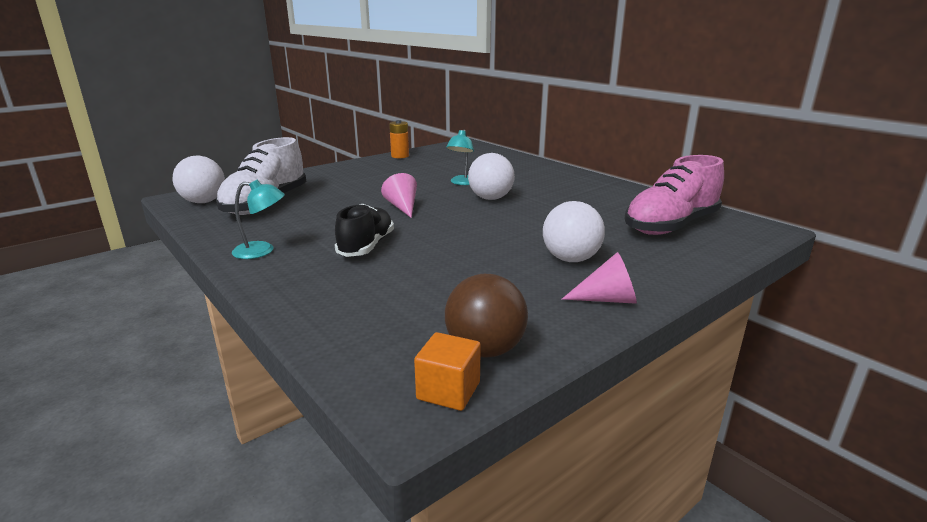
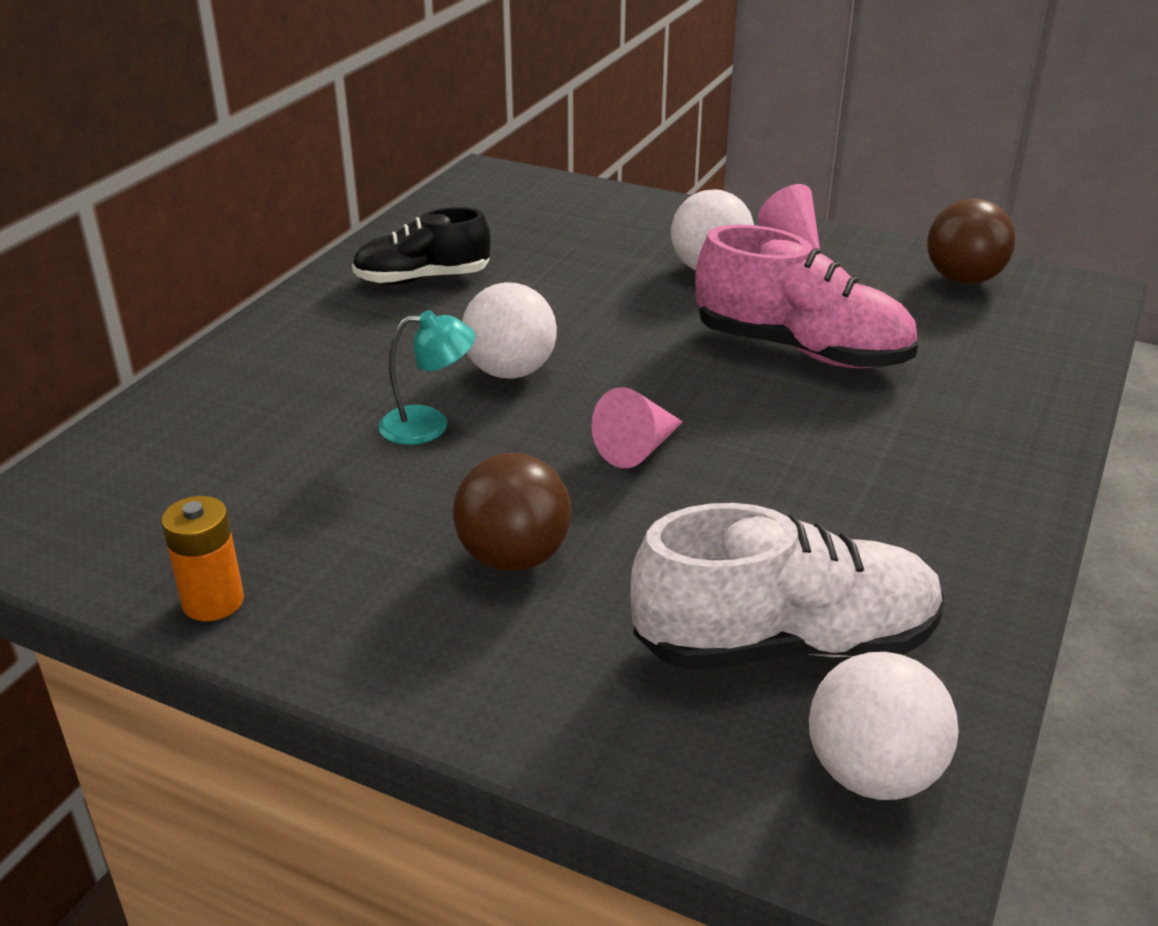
camera: 115 degrees left, 10 degrees up
turquoise lamp [232,180,285,259] -> none
black shoe [335,204,394,257] -> black shoe moved to [352,207,491,285]
orange cube [414,332,481,411] -> none
pink shoe [624,155,724,235] -> pink shoe moved to [695,224,918,368]
none -> brown ball [453,453,571,571]

